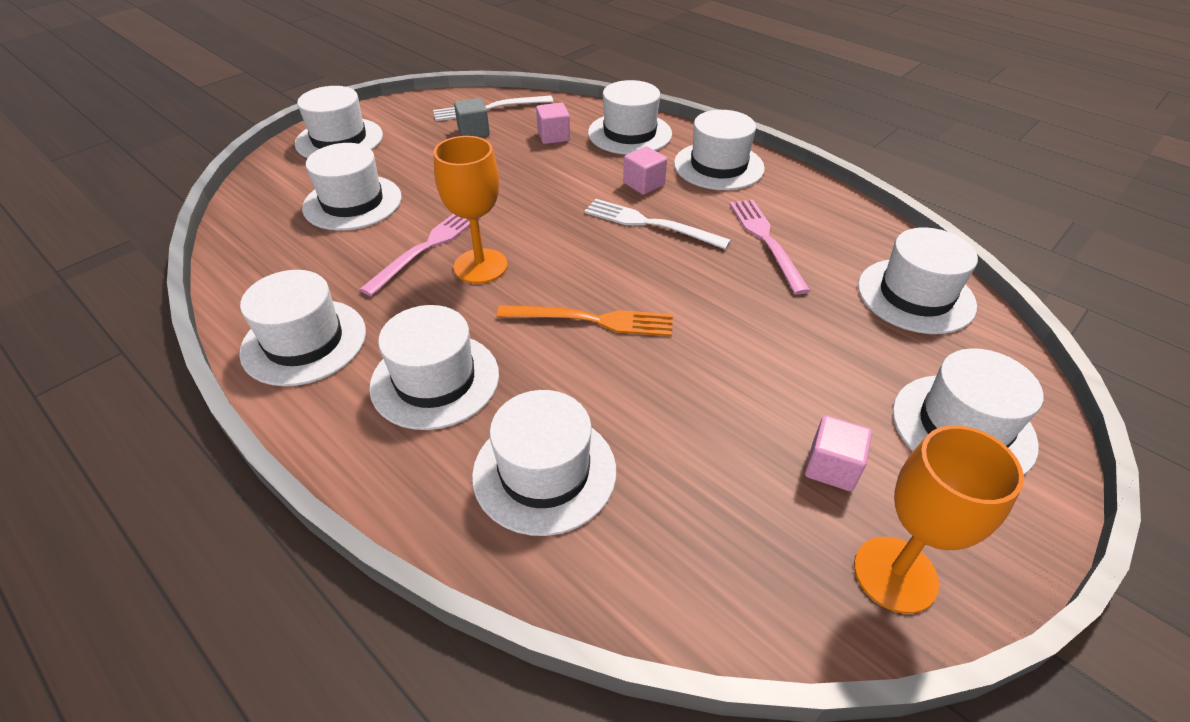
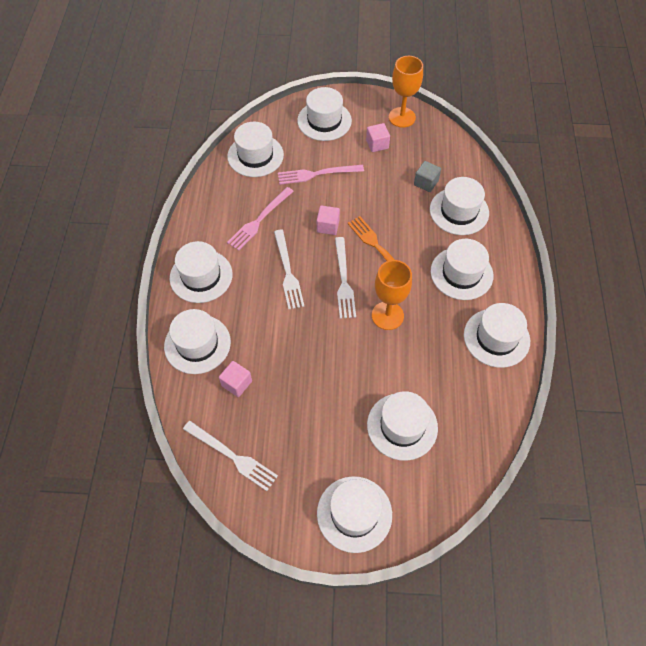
camera: 130 degrees left, 15 degrees up
pink fork [359,214,481,296] -> pink fork moved to [278,165,364,185]
grey cube [454,98,490,137] -> grey cube moved to [414,161,441,192]
pink cube [623,146,667,195] -> pink cube moved to [317,206,340,235]
none -> white fork [335,237,356,319]

